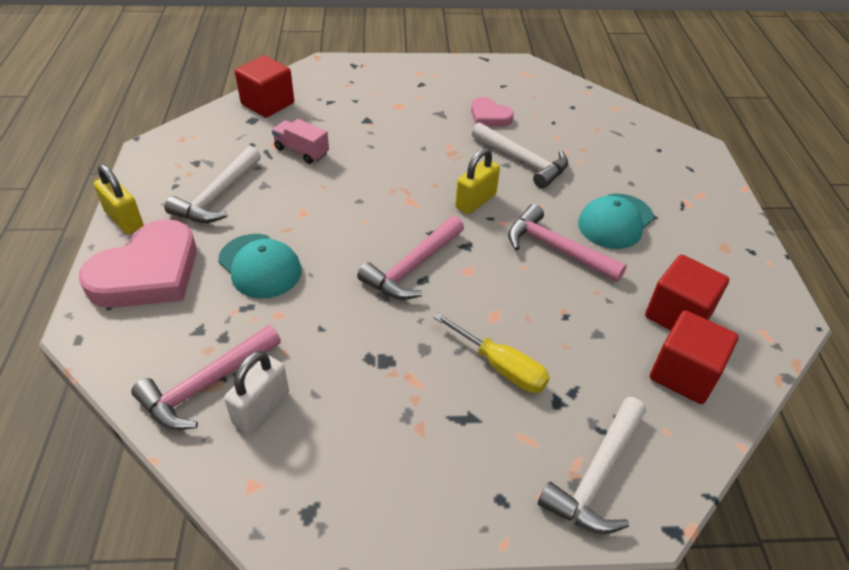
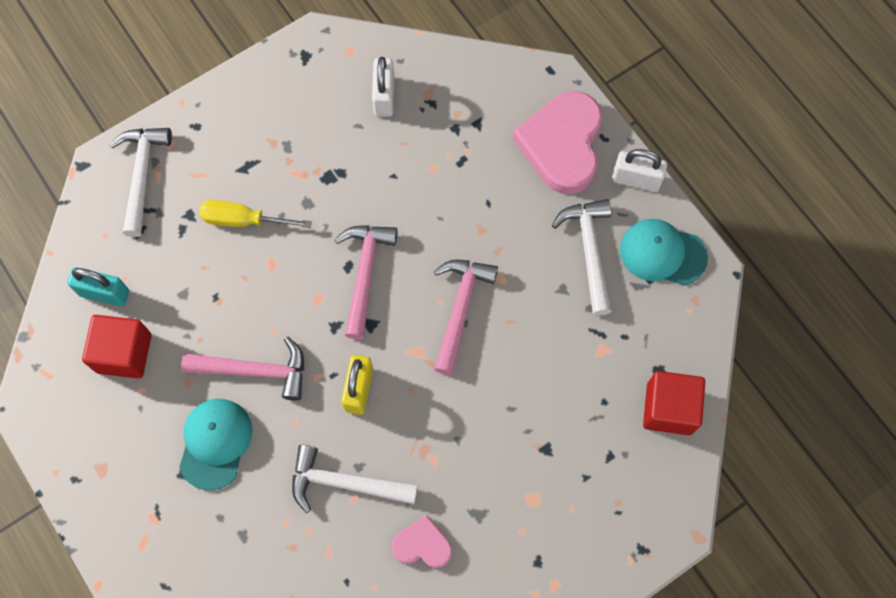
camera: 150 degrees right, 25 degrees up
yellow padlock [94,164,144,234] -> white padlock [612,149,667,192]
pink hammer [131,325,281,430] -> pink hammer moved to [434,260,498,375]
turquoise cap [218,234,302,299] -> turquoise cap moved to [620,219,708,285]
pink truck [272,119,329,164] -> none
red cube [650,310,739,404] -> turquoise padlock [67,267,129,307]

